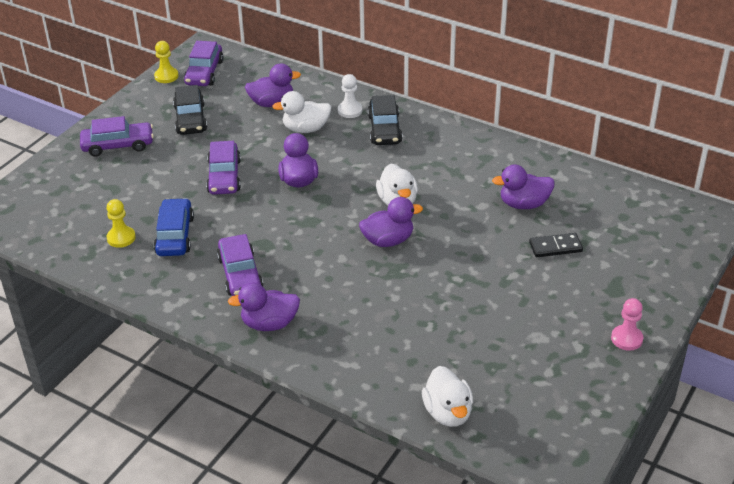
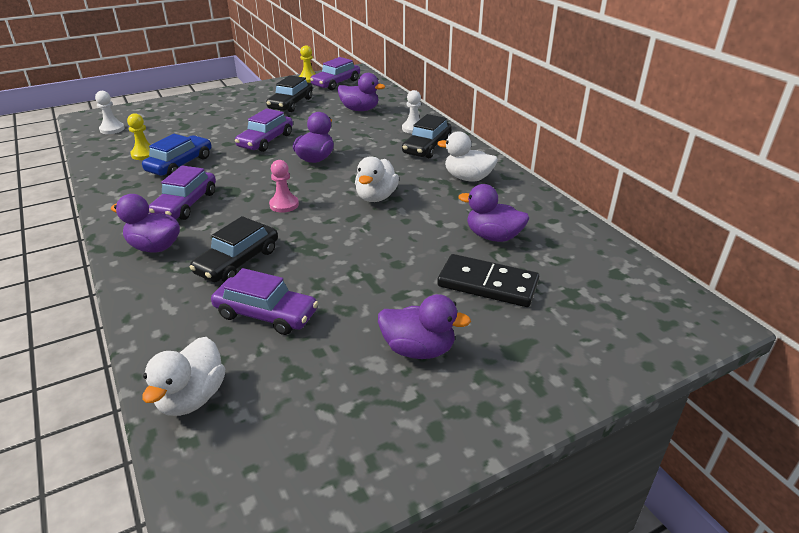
camera: 30 degrees right, 5 degrees down
purple car [80,116,154,157] -> purple car moved to [211,268,318,335]
white duck [272,91,331,133] -> white duck moved to [437,131,498,182]
purple duck [359,197,423,247] -> purple duck moved to [378,294,471,359]
black domino [529,233,583,257] -> black domino [437,254,539,307], size x1.58
pink pawn [611,298,643,351] -> pink pawn moved to [269,160,299,213]
none -> white pawn [95,91,125,134]
none -> black car [189,216,278,282]

